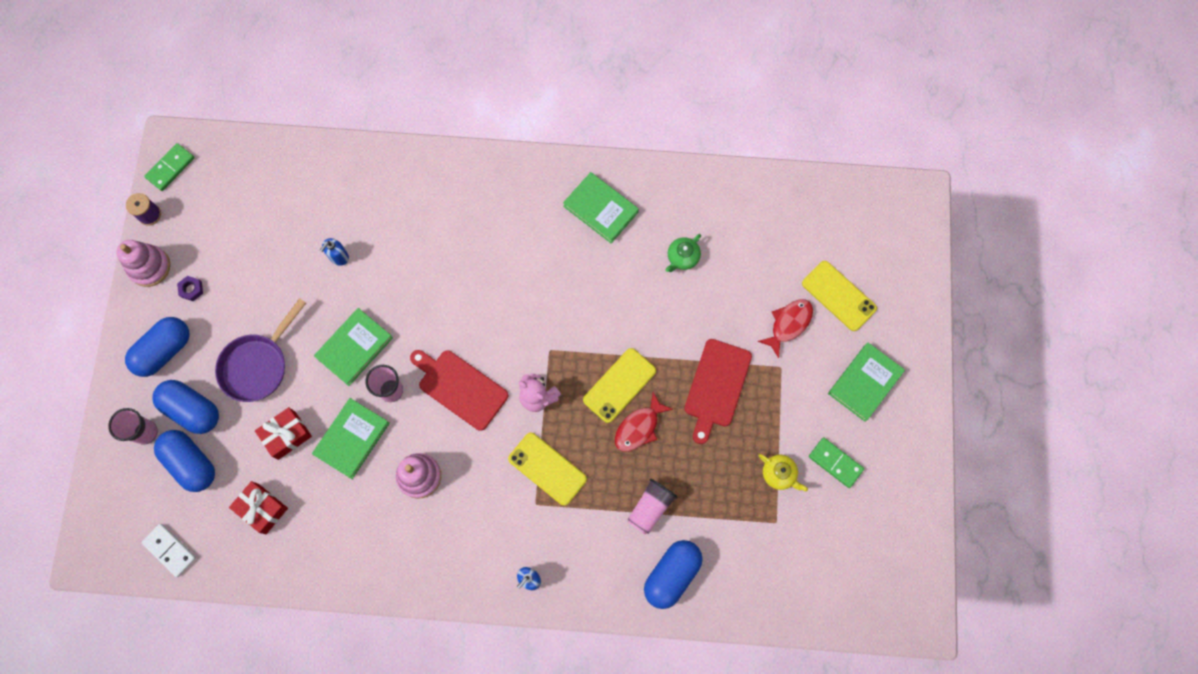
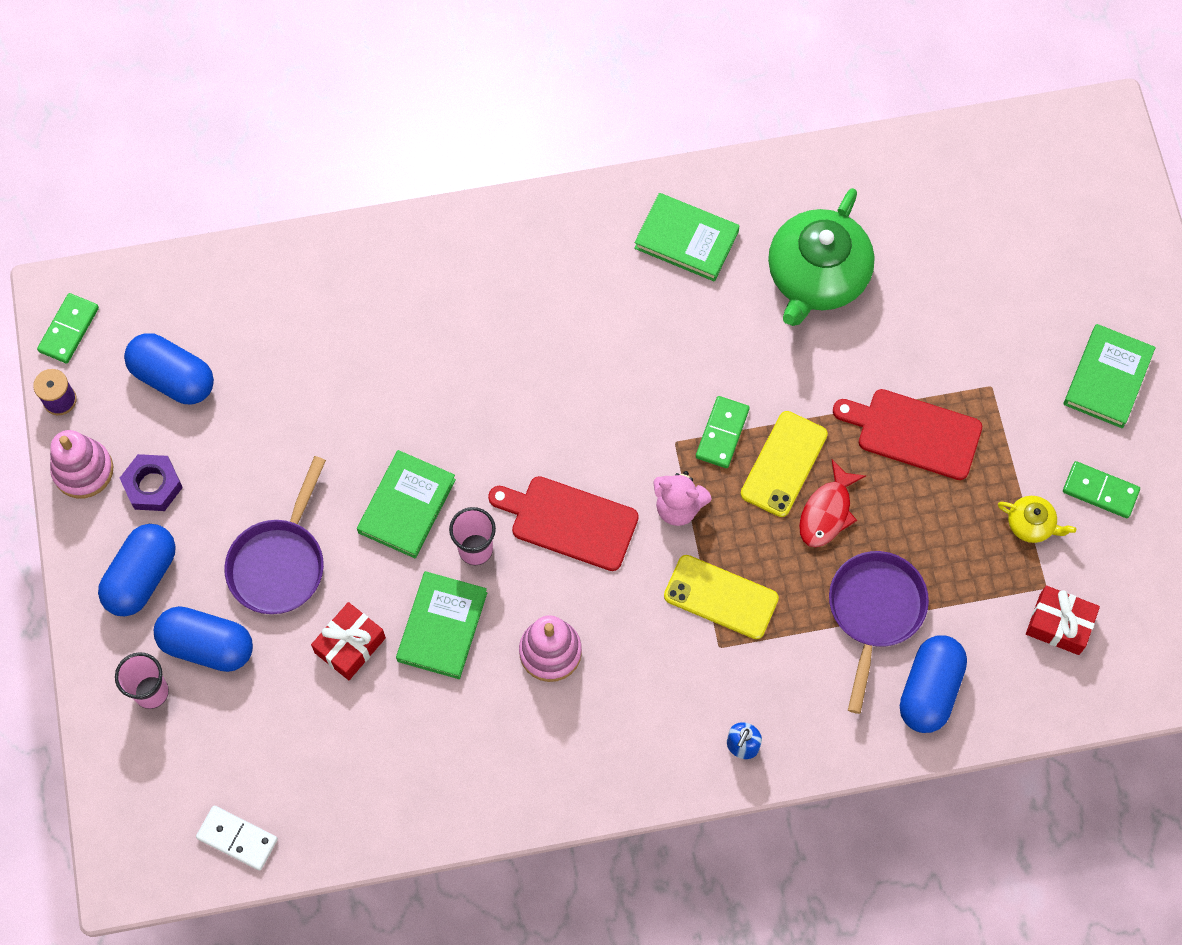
camera: 15 degrees left, 5 degrees down
blue capsule [154,430,215,492] -> blue capsule moved to [124,333,214,404]
purple nut [177,276,203,301] -> purple nut [120,454,183,511], size x1.66
red gift [229,481,288,534] -> red gift moved to [1026,586,1100,655]
blue soap dispenser [320,238,349,266] -> none
pink cup [627,479,677,535] -> purple pan [829,551,929,714]
green teapot [665,234,701,272] -> green teapot [768,188,875,326], size x2.26
red cutting board [684,339,752,444] -> red cutting board turned 105 degrees clockwise [833,389,982,480]
red fish [758,299,813,358] -> none
yellow phone [802,261,877,331] -> none
none -> green domino [696,396,750,468]

